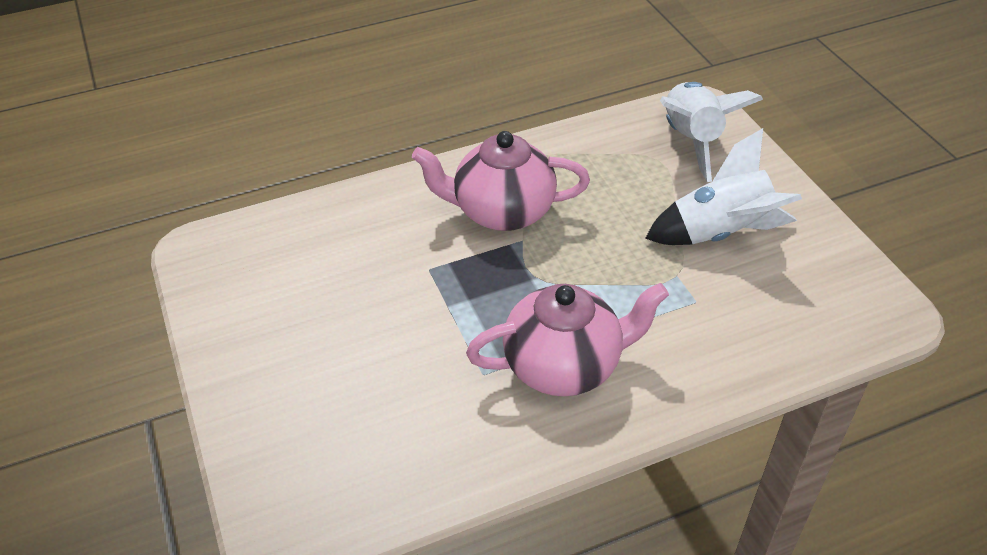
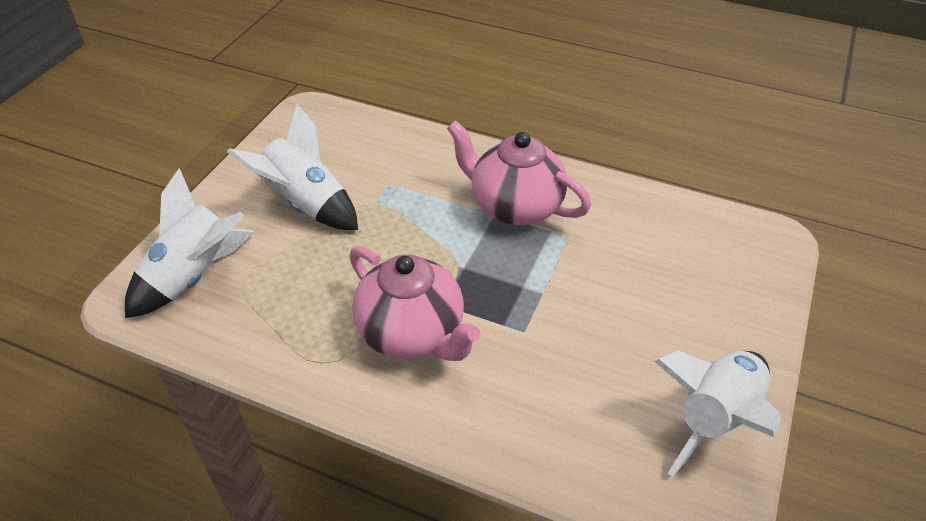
camera: 135 degrees left, 0 degrees up
none -> white rocket [654,351,781,477]

